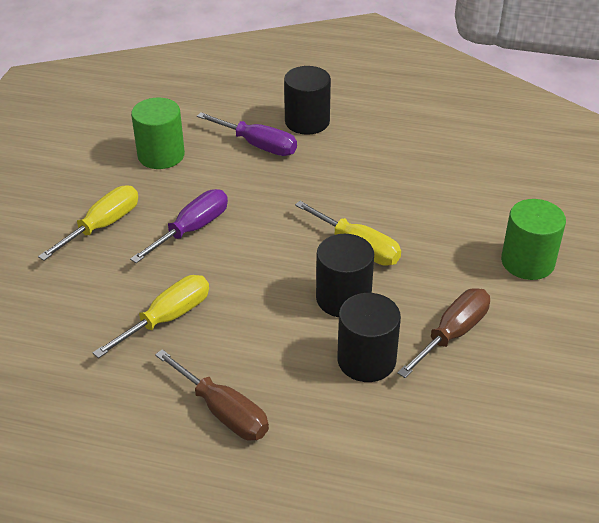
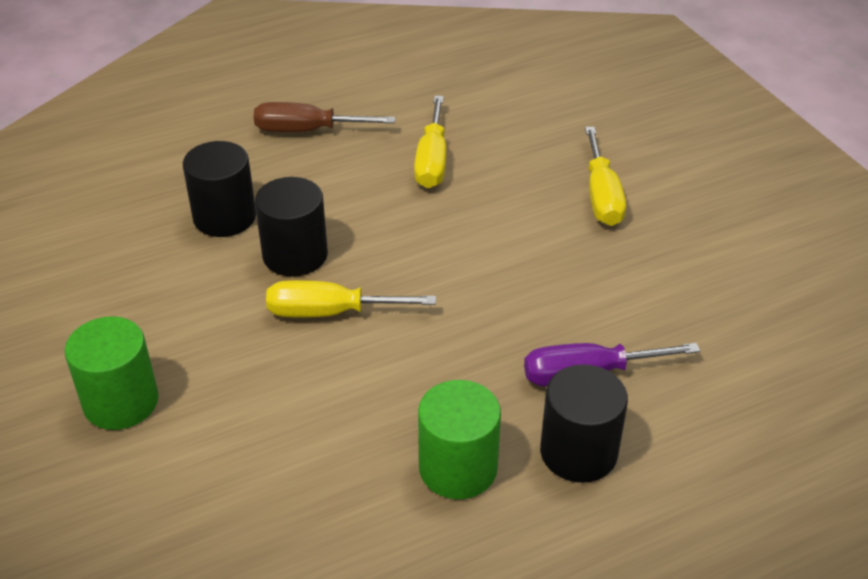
camera: 140 degrees right, 0 degrees up
purple screwdriver [130,189,228,263] -> none
green cylinder [131,98,185,169] -> green cylinder moved to [418,380,501,499]
brown screwdriver [397,288,490,378] -> none

